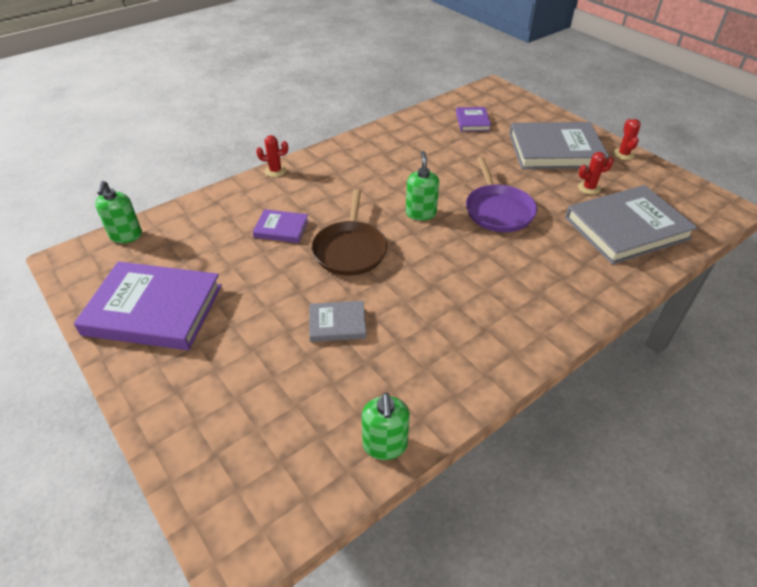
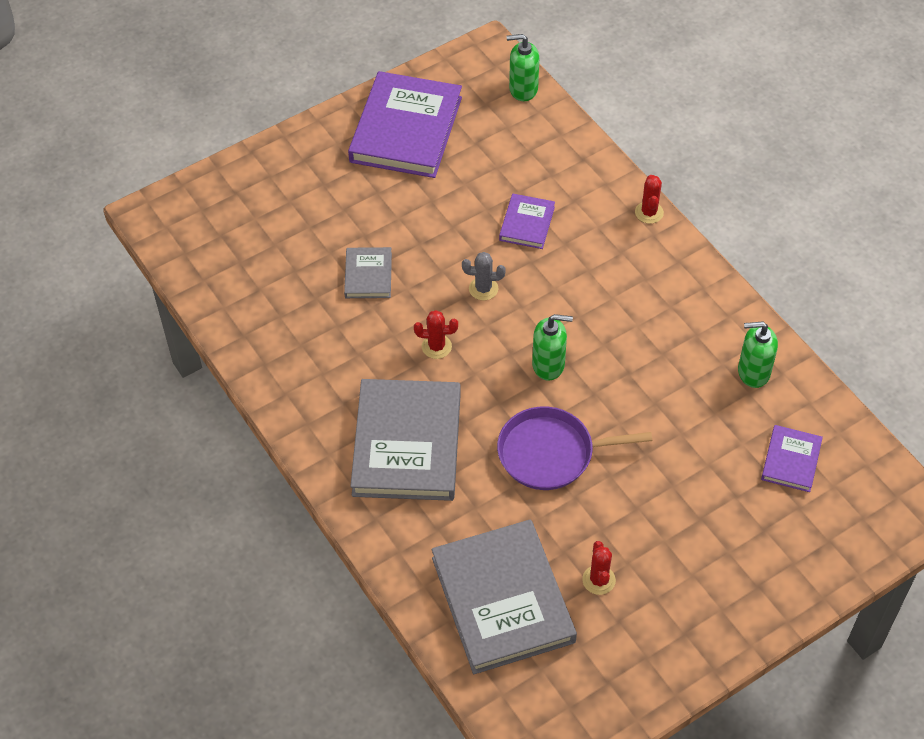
camera: 95 degrees right, 10 degrees up
brown pan [311,190,387,276] -> grey cactus [462,252,506,300]
green soap dispenser [362,393,410,460] -> green soap dispenser moved to [738,321,778,388]
purple book [456,107,491,132] -> purple book turned 75 degrees counterclockwise [761,425,823,492]
grey book [509,122,609,169] -> grey book moved to [350,379,461,501]
red cactus [613,119,641,160] -> red cactus moved to [414,310,458,359]

